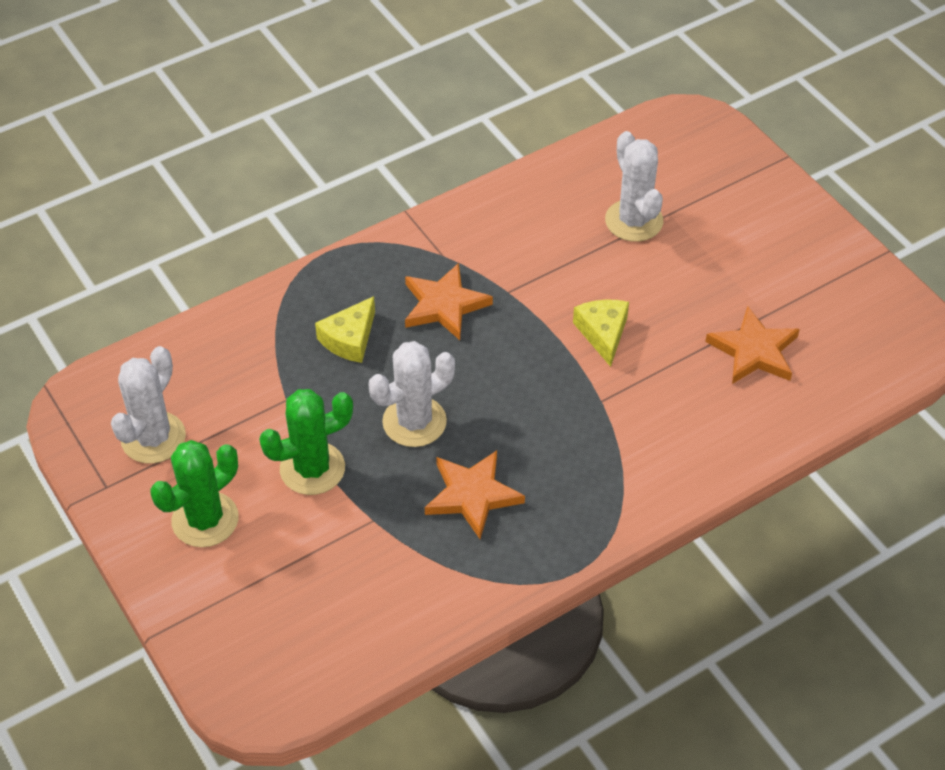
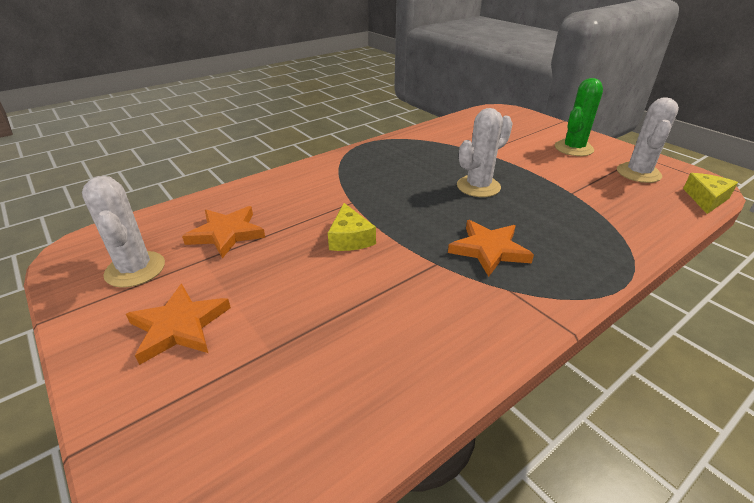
camera: 175 degrees right, 15 degrees down
green cactus [259,389,353,495] -> none
yellow cheese [315,296,375,363] -> yellow cheese moved to [683,173,738,214]
orange star [425,450,525,539] -> orange star moved to [126,284,231,365]
white cactus [605,131,663,242] -> white cactus moved to [82,176,165,288]

